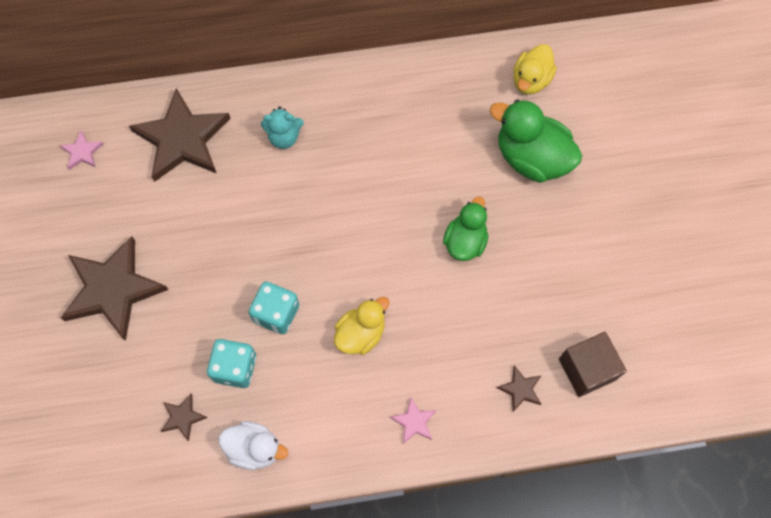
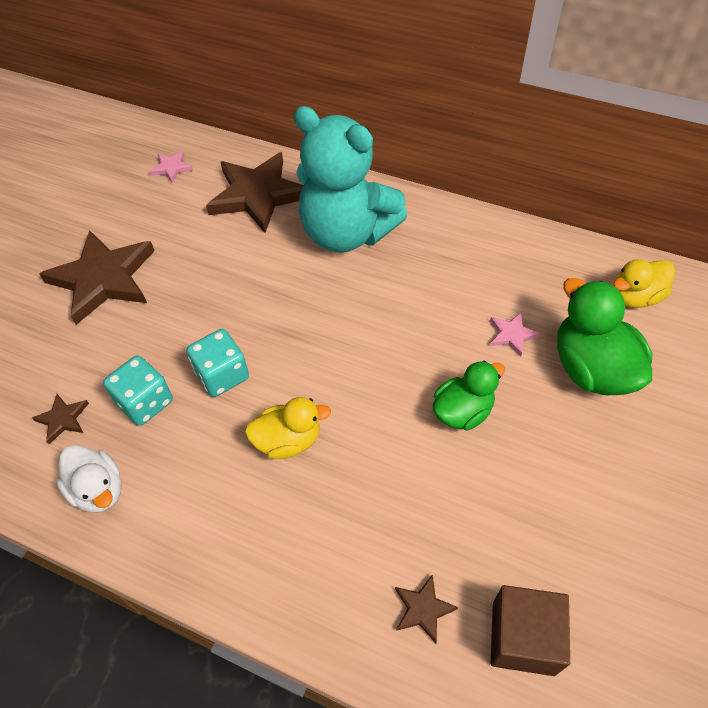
camera: 35 degrees right, 15 degrees down
turquoise teddy bear [261,106,304,149] -> turquoise teddy bear [294,106,407,253], size x2.41
pink star [390,398,437,444] -> pink star moved to [490,312,541,356]

